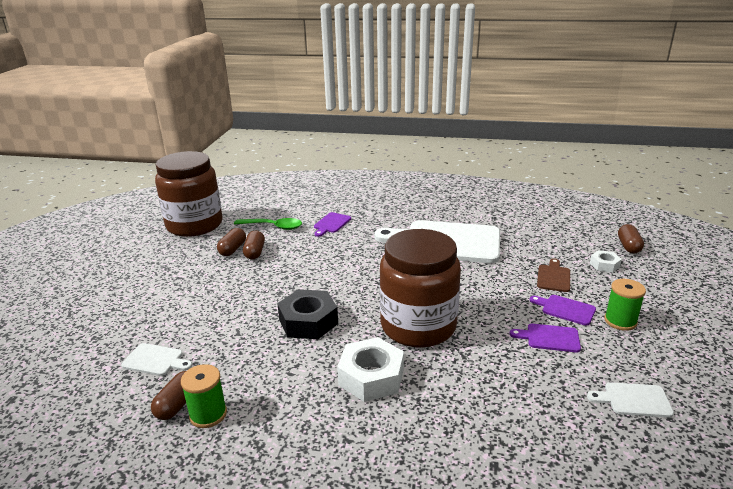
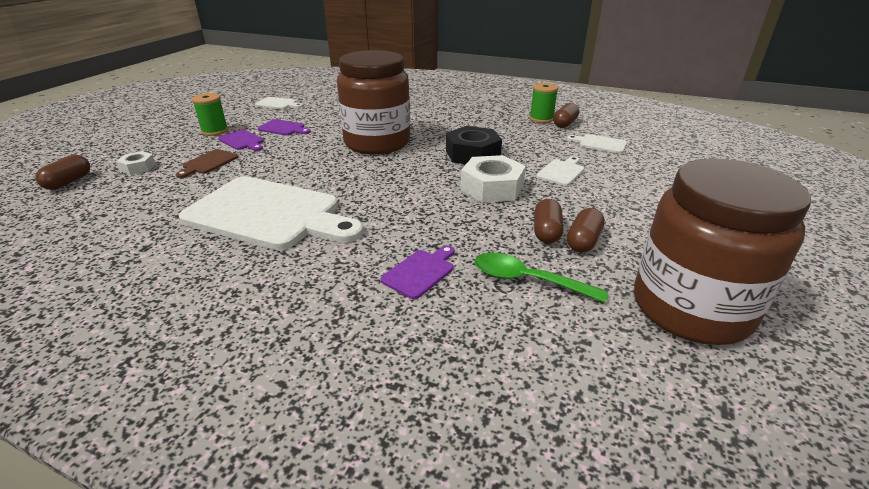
camera: 170 degrees left, 5 degrees up
white nut [337,337,404,402] -> white nut moved to [461,155,526,203]
none -> white cutting board [536,156,584,186]

